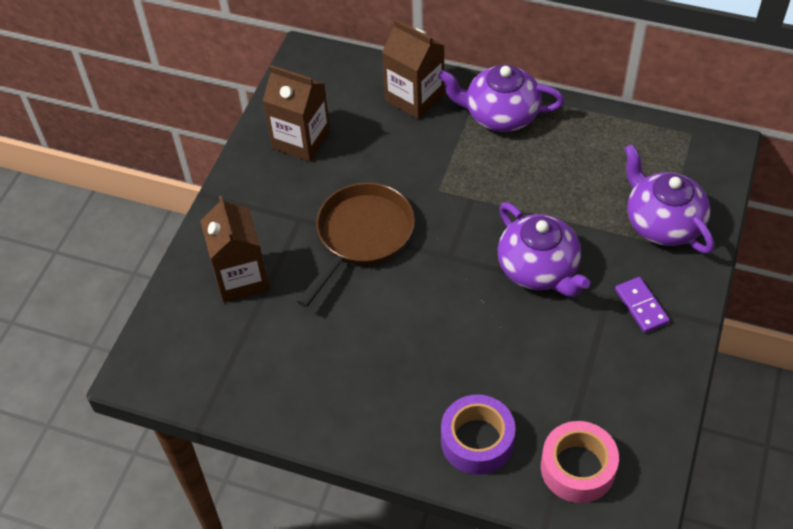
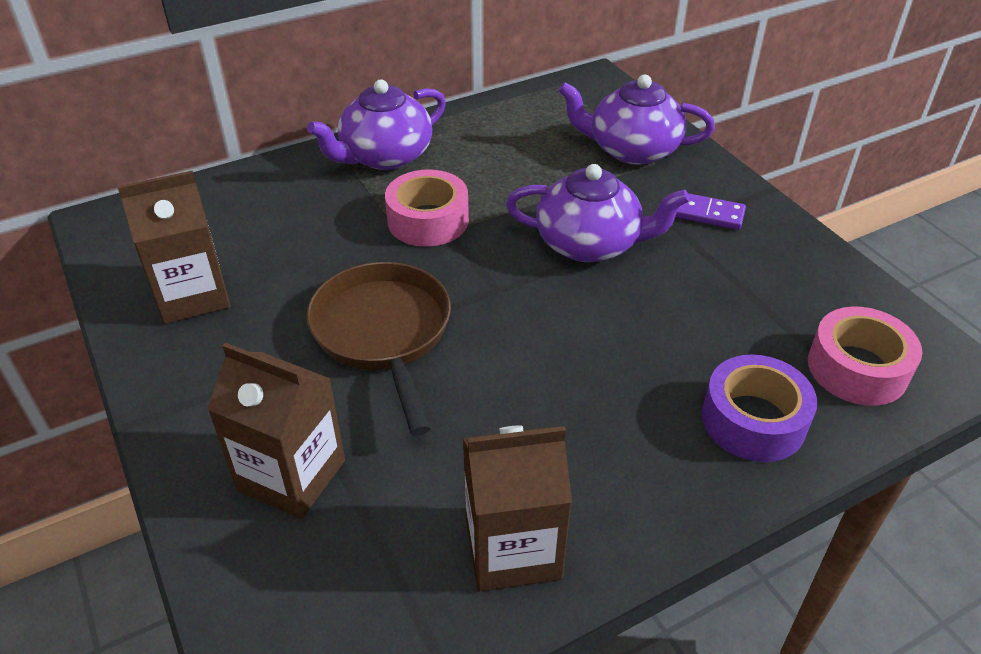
camera: 50 degrees left, 10 degrees down
brown carton [382,19,444,119] -> brown carton moved to [463,426,572,591]
none -> pink tape [385,169,469,247]

